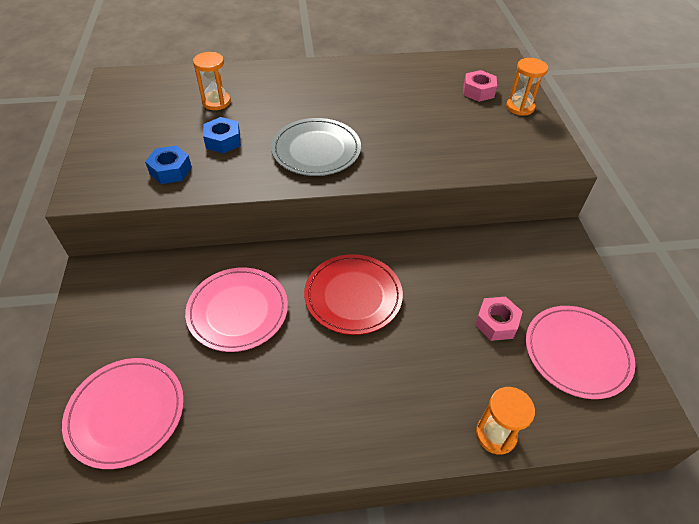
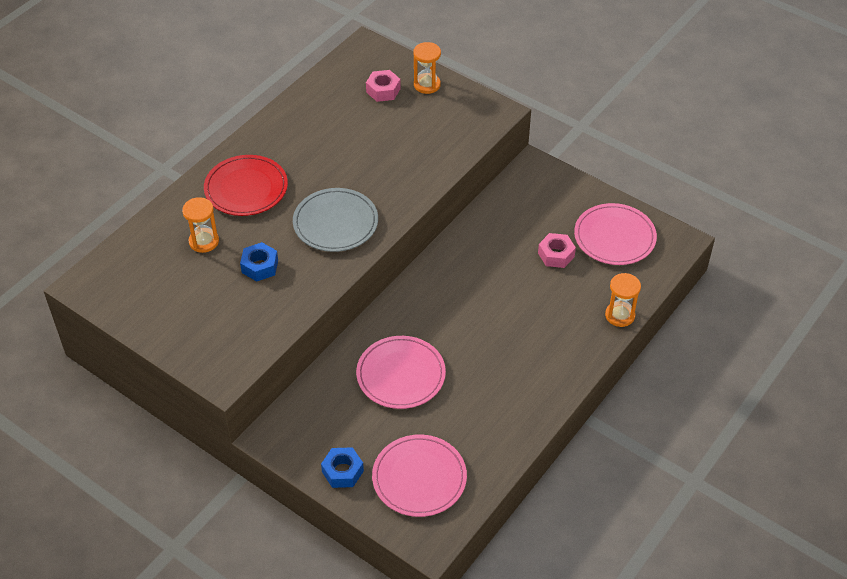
camera: 45 degrees left, 0 degrees up
blue nut [145,145,192,184] -> blue nut moved to [321,447,364,488]
red plate [304,254,403,335] -> red plate moved to [204,155,288,216]

